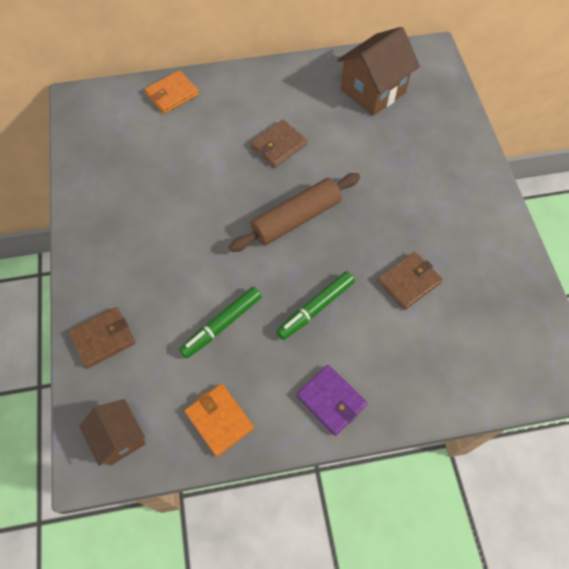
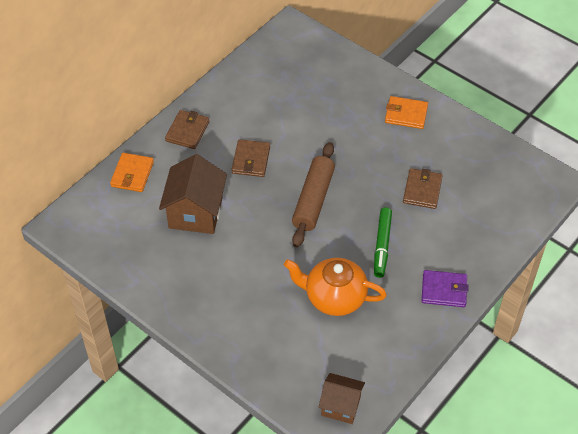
camera: 40 degrees left, 10 degrees down
brown wallet [68,307,135,369] -> brown wallet moved to [165,110,209,149]
green marker [179,287,262,358] -> orange teapot [284,258,387,316]
orange wallet [184,384,254,457] -> orange wallet moved to [385,96,428,129]
brown house [337,27,420,116] -> brown house moved to [159,154,227,234]

